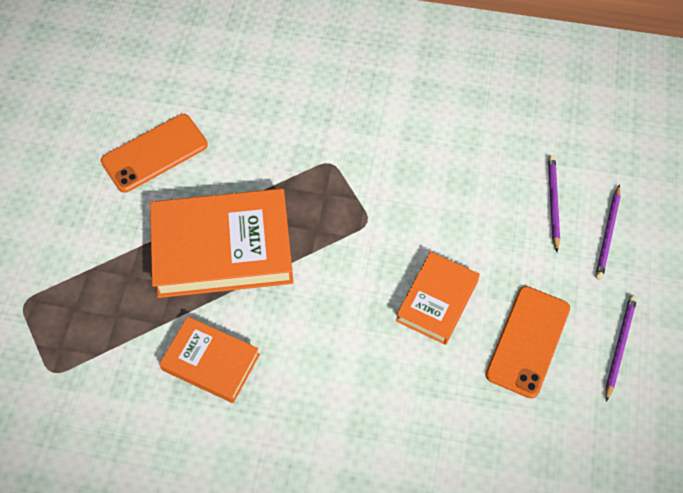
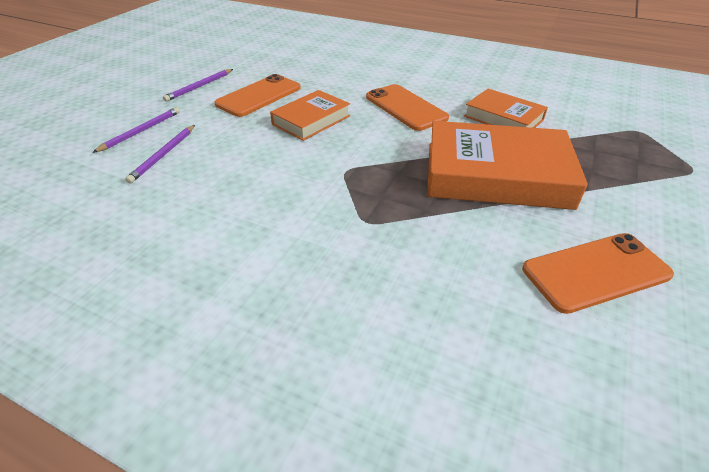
camera: 165 degrees left, 20 degrees down
none -> orange phone [366,84,449,131]

